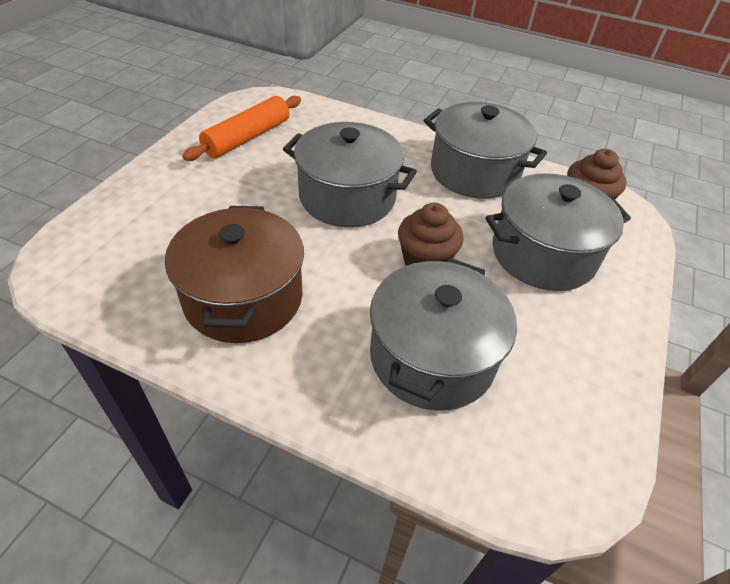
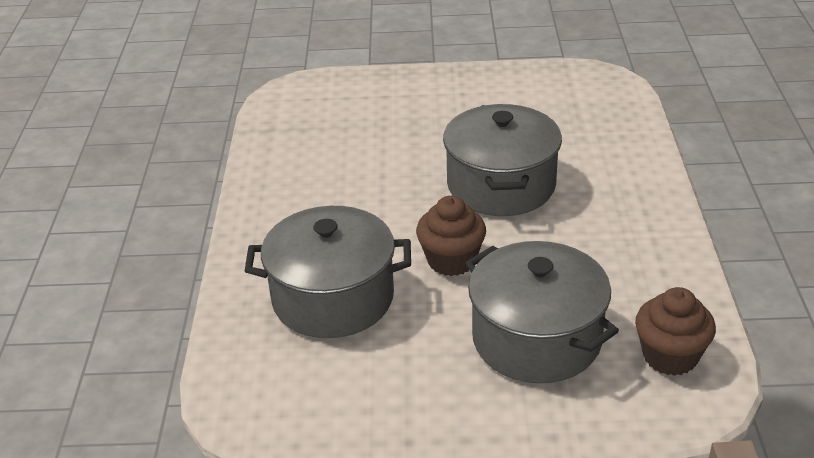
camera: 70 degrees right, 10 degrees down
brown pot [165,206,304,343] -> none
orange rolling pin [182,96,301,161] -> none
grey pot [424,102,547,199] -> none

